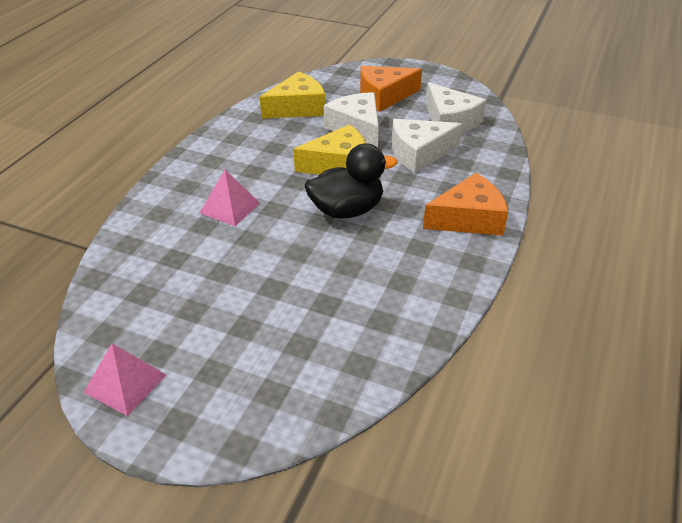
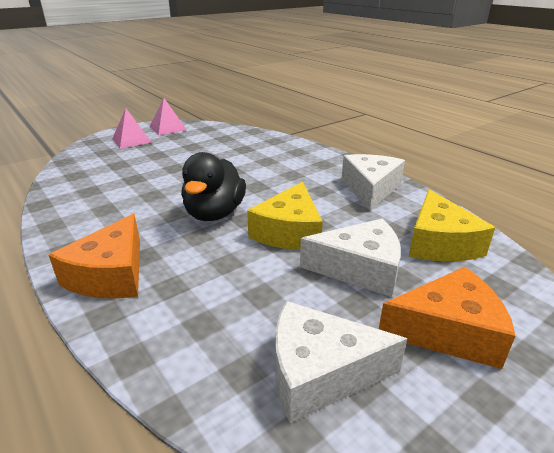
camera: 120 degrees right, 10 degrees down
pink pyramid [199,170,260,226] -> pink pyramid moved to [112,108,152,149]
orange cheese [360,66,422,112] -> orange cheese turned 75 degrees clockwise [379,267,516,369]
white cheese [392,119,463,173] -> white cheese moved to [342,154,405,211]

